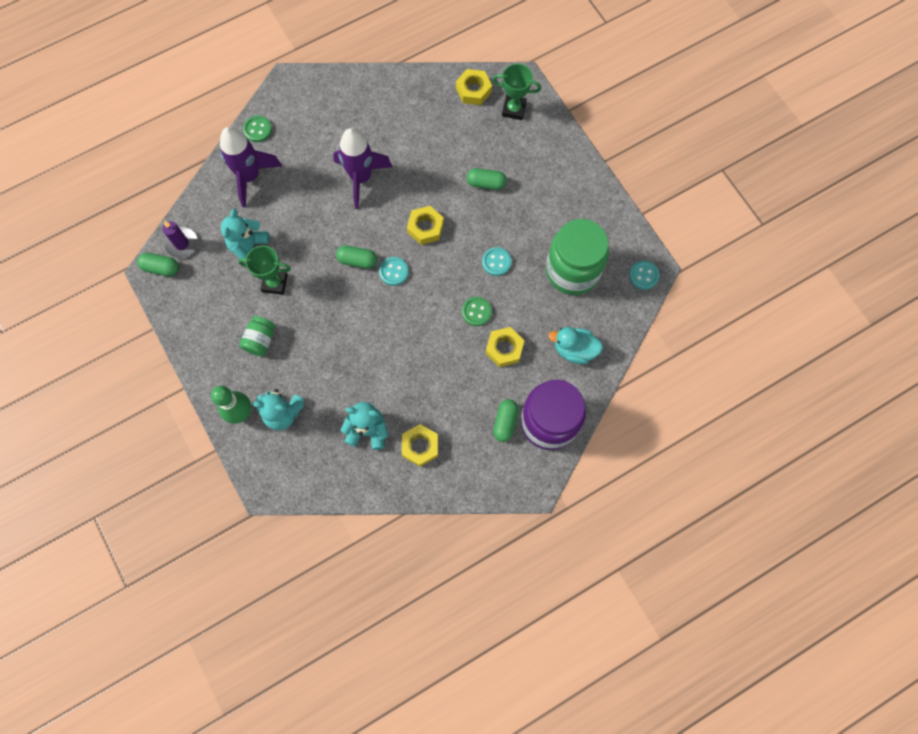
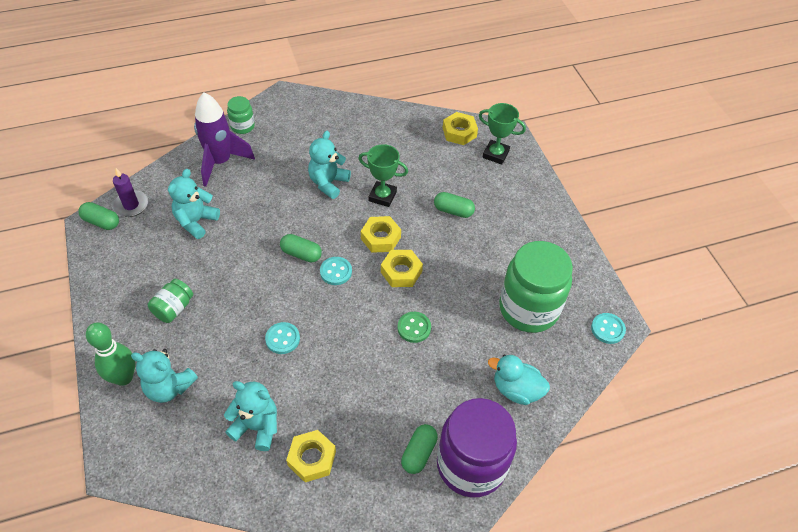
camera: 10 degrees right, 20 degrees down
green trophy [238,246,291,295] -> green trophy moved to [358,144,408,207]
green button [243,116,272,142] -> green jar [227,96,255,134]
purple rocket [333,128,393,209] -> turquoise teddy bear [308,131,351,199]
turquoise button [482,247,512,276] -> turquoise button moved to [265,322,300,354]
yellow nut [485,327,525,367] -> yellow nut moved to [381,250,423,287]

